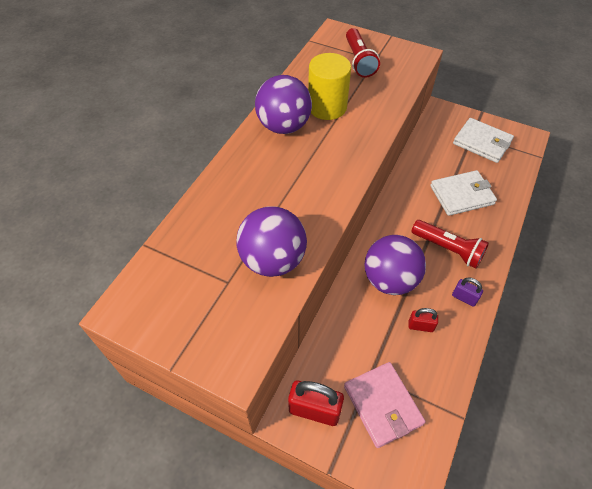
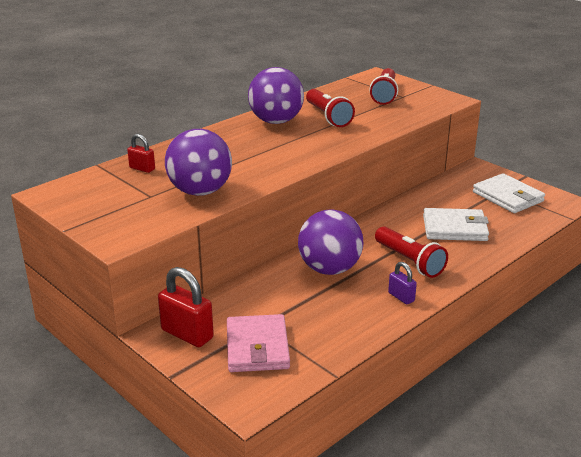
camera: 20 degrees right, 25 degrees down
yellow cylinder [308,53,351,120] -> red flashlight [306,89,355,127]
red padlock [408,308,438,332] -> red padlock moved to [127,134,155,173]

